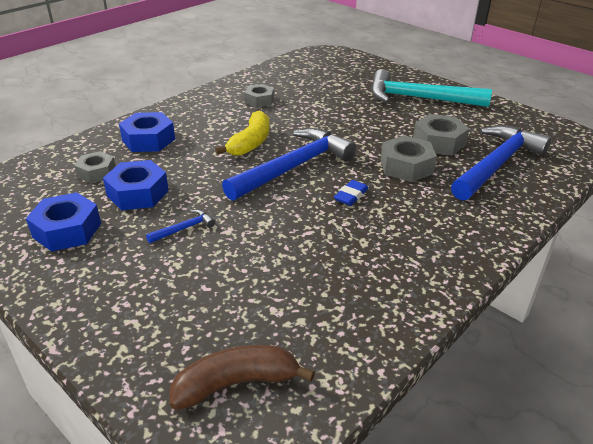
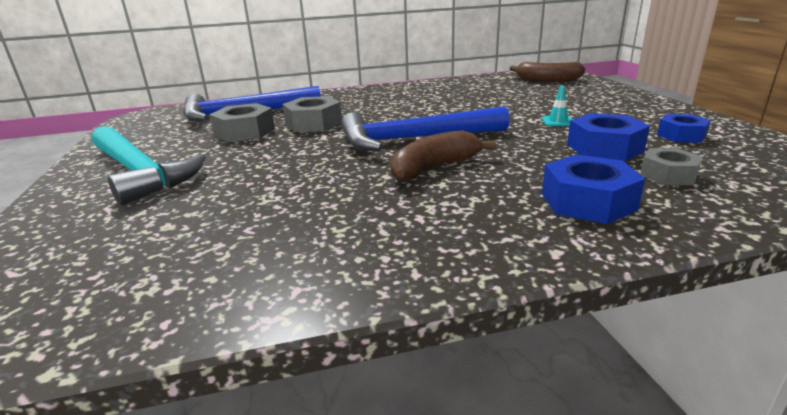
camera: 145 degrees left, 10 degrees down
blue nut [26,193,101,252] -> blue nut [657,114,711,143], size x0.66
blue hammer [146,209,215,243] -> turquoise traffic cone [542,86,572,126]
yellow banana [215,111,269,156] -> brown banana [391,130,496,181]
grey nut [245,84,274,108] -> none
blue eraser [334,180,369,206] -> none

